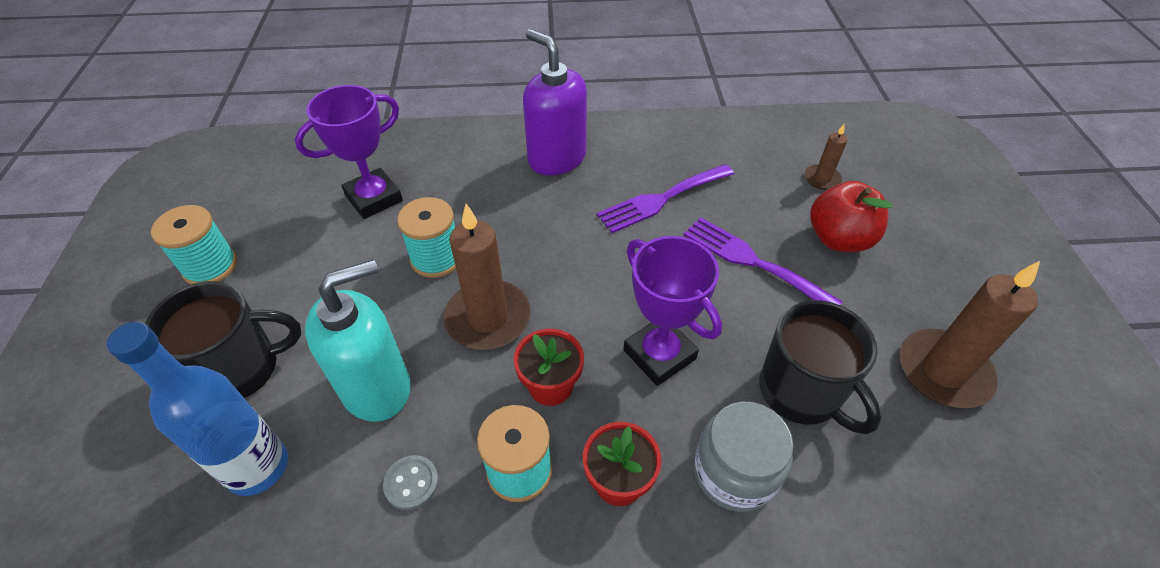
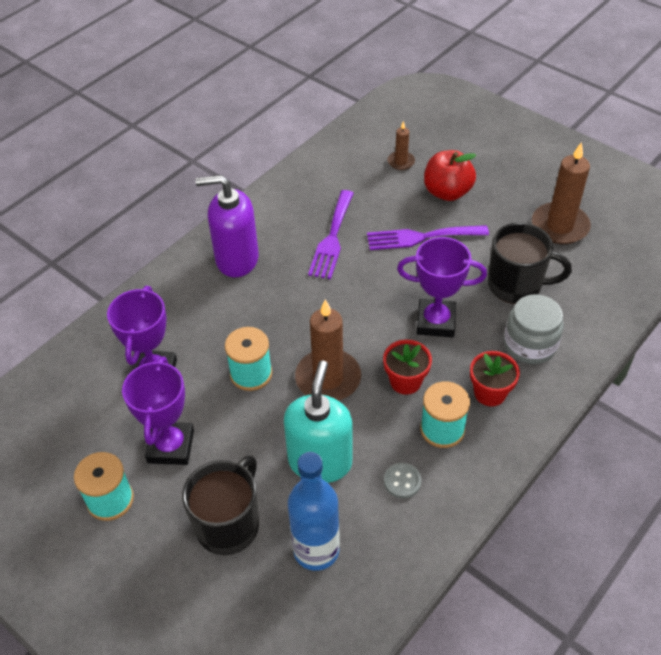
camera: 45 degrees left, 0 degrees up
none -> purple trophy [122,357,194,465]

